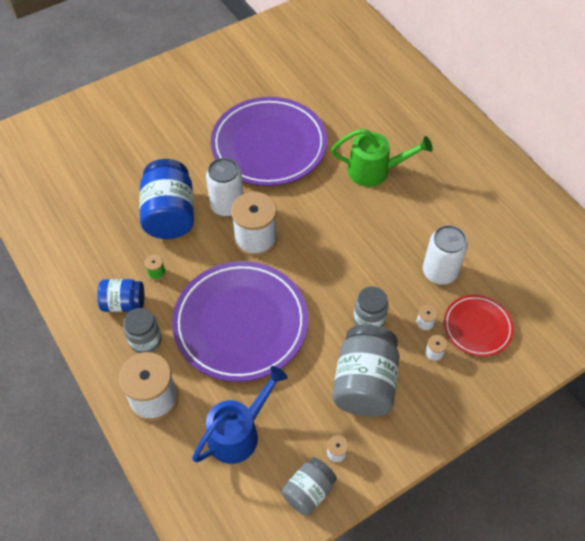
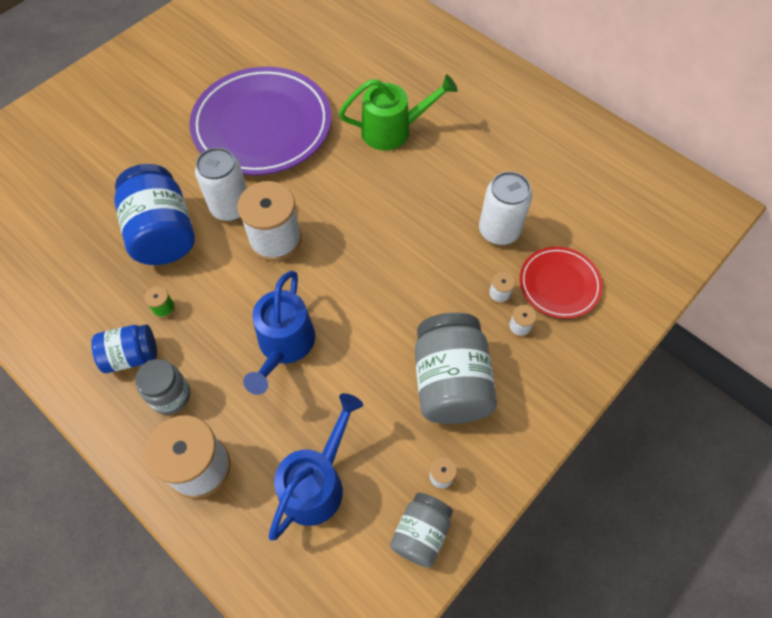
camera: 15 degrees left, 5 degrees up
purple plate [172,261,308,382] -> blue watering can [243,271,315,395]
grey jar [353,286,389,327] -> none

